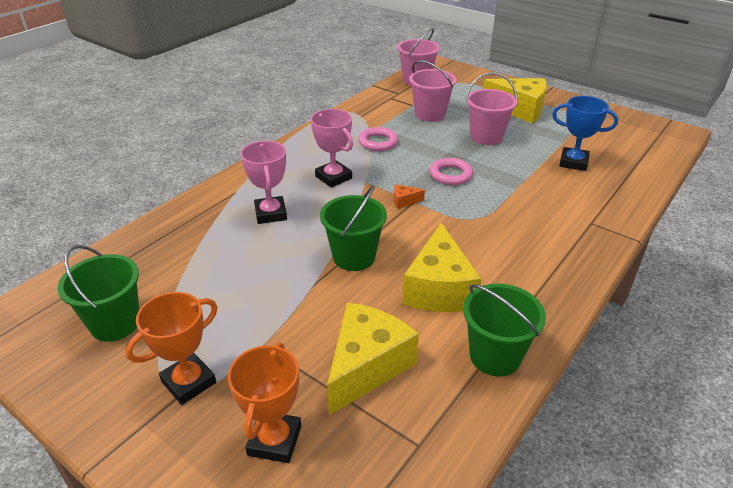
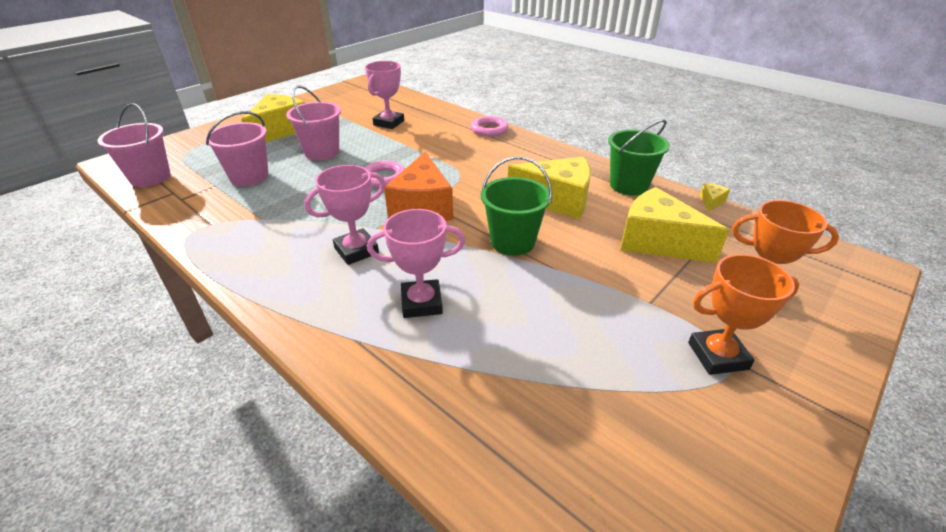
camera: 85 degrees left, 0 degrees up
green bucket [58,245,139,342] -> none
orange trophy [126,292,217,405] -> orange trophy turned 60 degrees counterclockwise [688,254,799,375]
pink ring [358,127,398,151] -> pink ring moved to [471,116,508,137]
orange cheese [394,184,425,209] -> orange cheese [384,151,453,221], size x2.50
blue trophy [552,96,618,171] -> pink trophy [365,61,404,129]
none -> yellow cheese [700,183,730,212]

